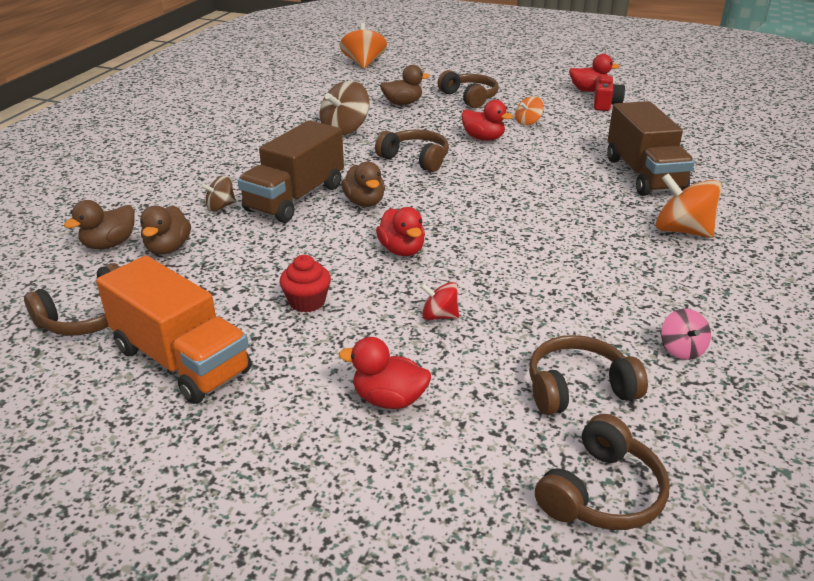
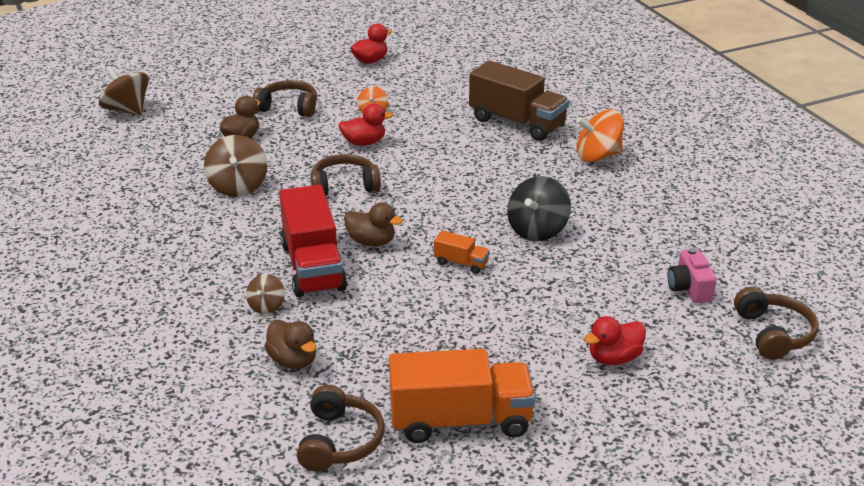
camera: 45 degrees left, 0 degrees up
brown duck [64,200,135,249] -> none
brown truck [237,120,344,223] -> red truck [279,185,347,297]
red cupcake [279,255,331,313] -> none
orange spinning top [339,22,387,69] -> brown spinning top [99,66,149,116]
red duck [376,207,425,256] -> orange truck [434,230,490,274]
red spinning top [420,282,459,320] -> none
brown headphones [529,335,648,415] -> pink camera [668,248,717,303]
red camera [594,75,625,111] -> none
pink spinning top [661,309,711,360] -> none
none -> black spinning top [507,176,571,242]

